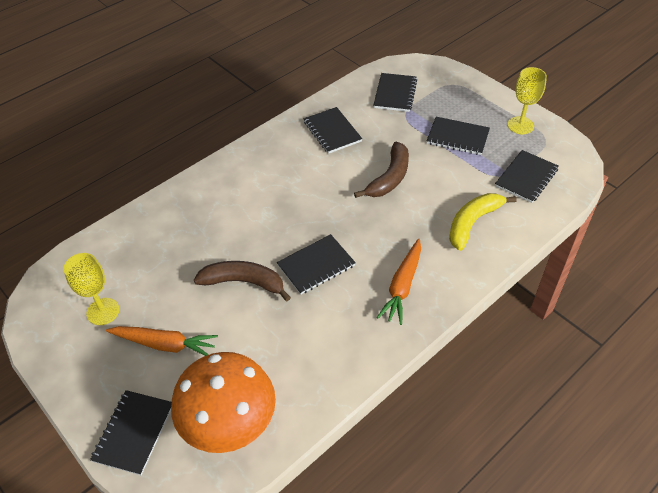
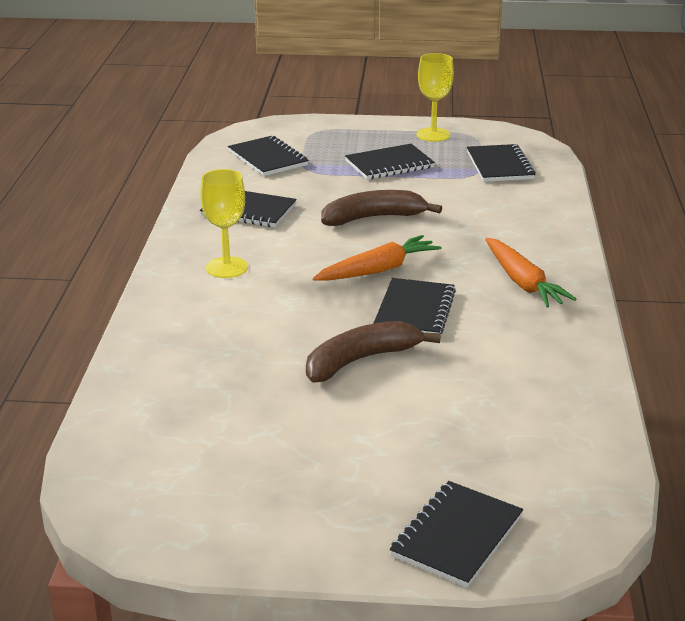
camera: 45 degrees left, 20 degrees down
yellow goblet [63,253,119,325] -> yellow goblet moved to [200,169,248,278]
black notebook [90,390,172,475] -> black notebook turned 60 degrees clockwise [390,481,523,587]
orange carrot [106,326,218,356] -> orange carrot moved to [313,235,441,281]
orange mushroom [171,352,276,453] -> none
brown banana [354,142,409,198] -> brown banana turned 90 degrees counterclockwise [321,190,442,226]
yellow banana [449,193,517,251] -> none

